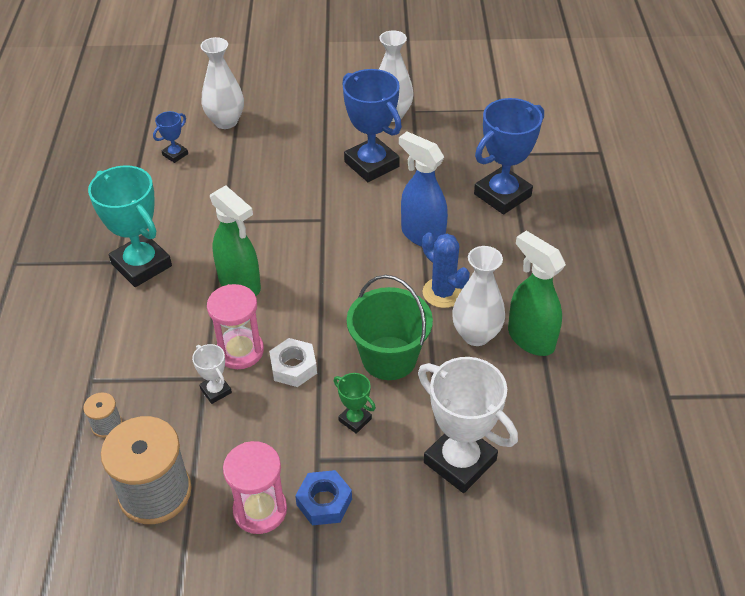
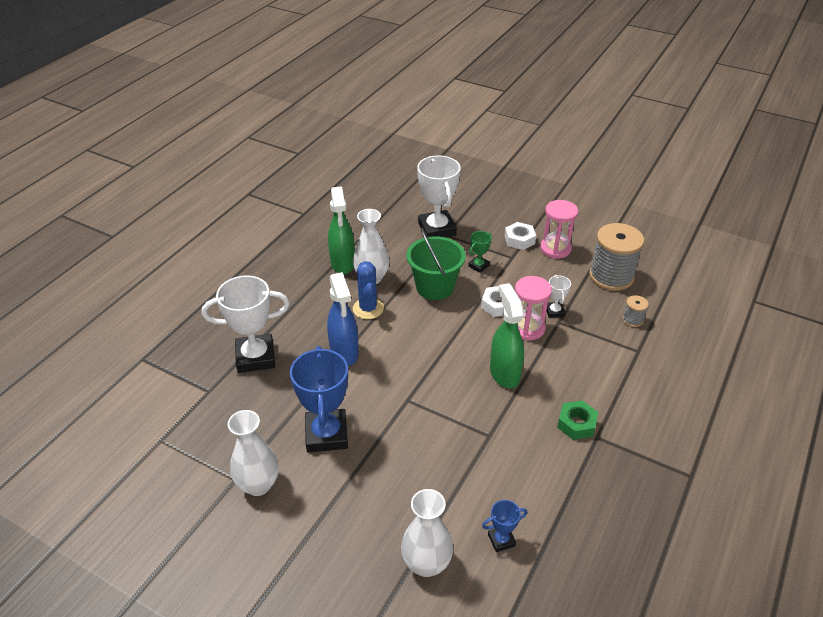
camera: 150 degrees left, 5 degrees down
turquoise trophy [88,165,172,287] -> green nut [557,400,598,440]
blue nut [295,470,352,526] -> white nut [505,222,536,250]
green trophy [334,373,376,434] -> green trophy turned 60 degrees clockwise [468,231,492,273]
blue trophy [474,98,544,215] -> white trophy [202,275,290,373]

